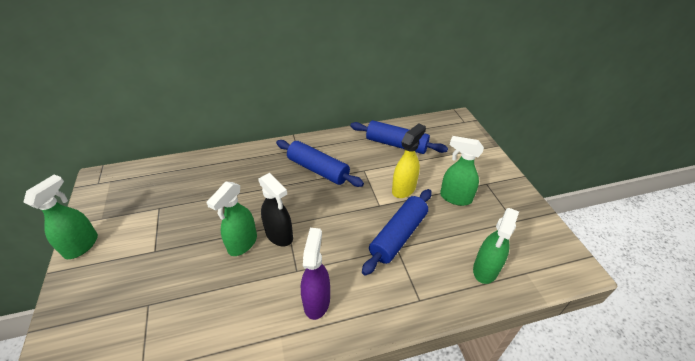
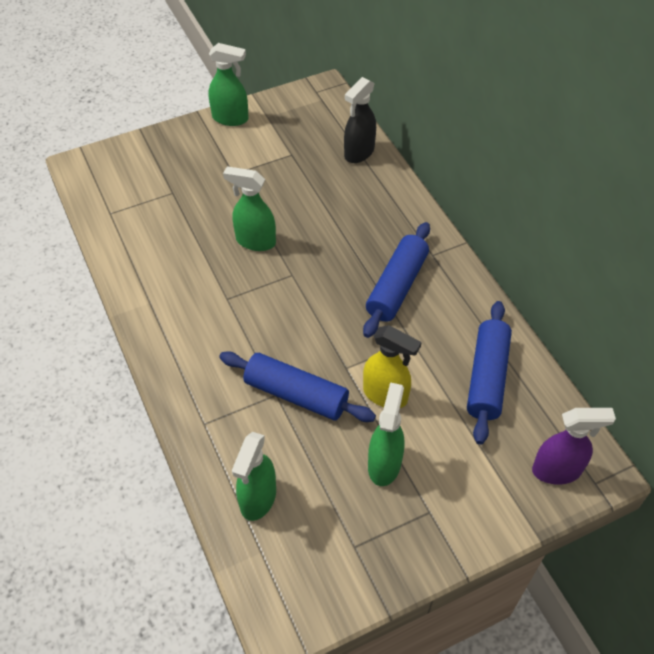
camera: 80 degrees right, 10 degrees up
black spray bottle [258,173,293,246] -> black spray bottle moved to [344,77,376,163]
purple spray bottle [301,228,330,320] -> purple spray bottle moved to [532,408,616,485]
green spray bottle [473,208,519,284] -> green spray bottle turned 90 degrees counterclockwise [232,432,276,521]

